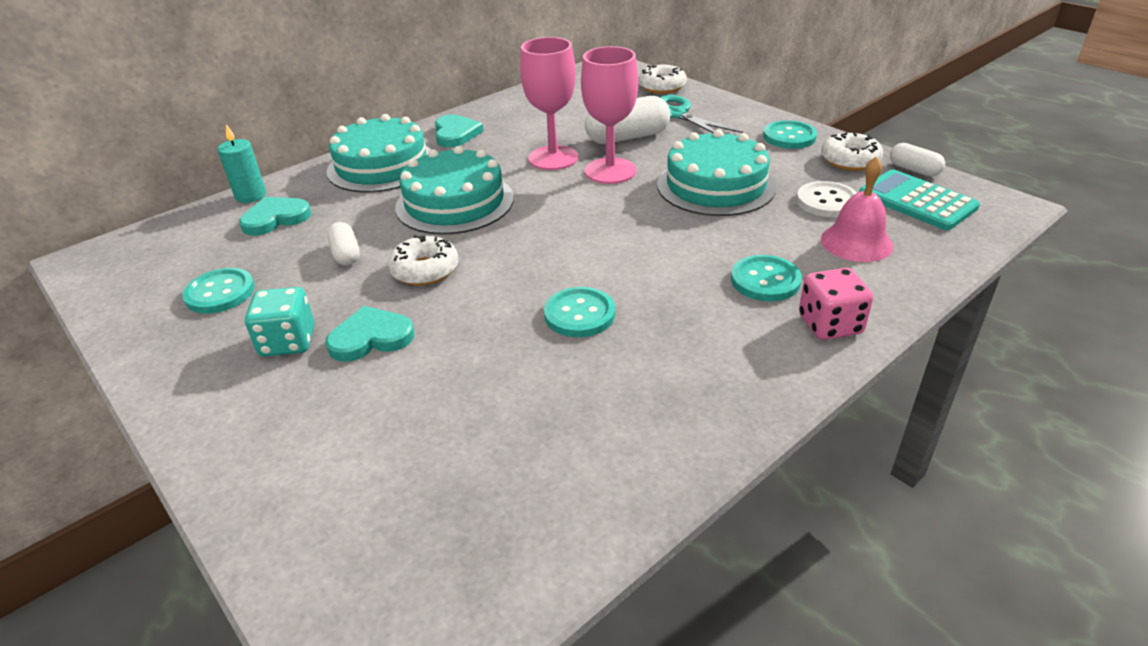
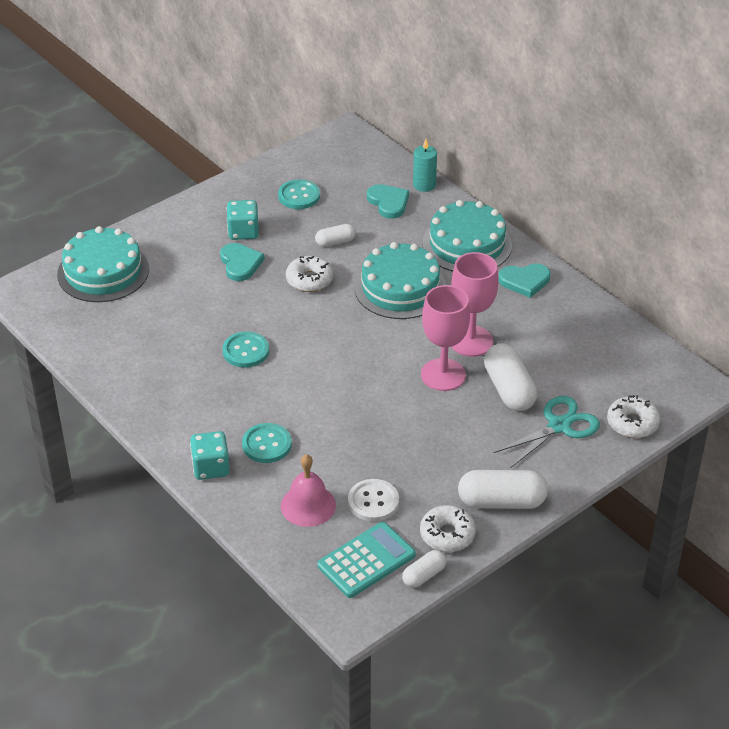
camera: 90 degrees right, 5 degrees up
turquoise cake [657,129,776,216] -> turquoise cake moved to [57,226,149,302]
turquoise button [763,120,817,149] -> white capsule [458,470,548,509]
pink dice [799,268,873,340] -> turquoise dice [190,431,230,480]

